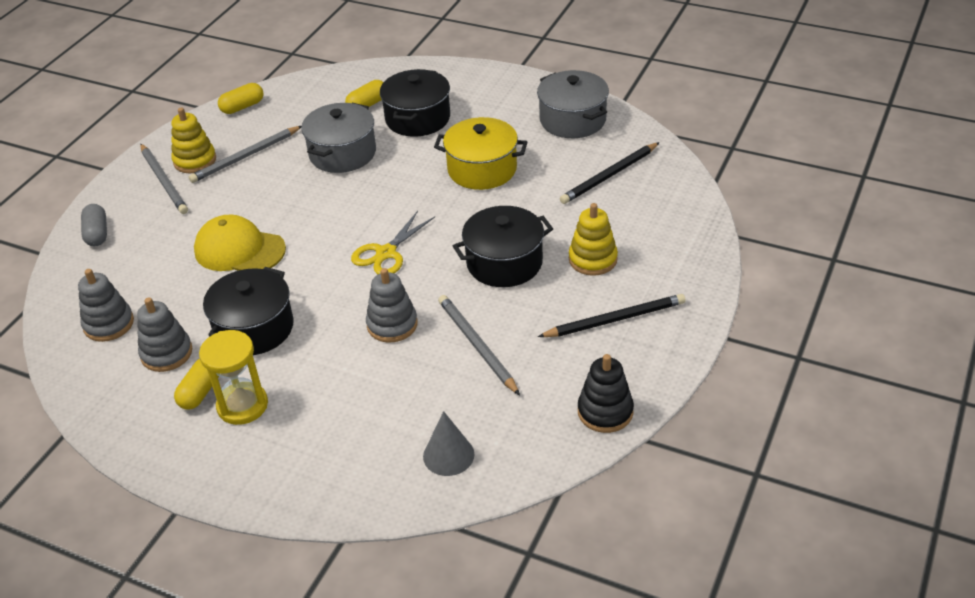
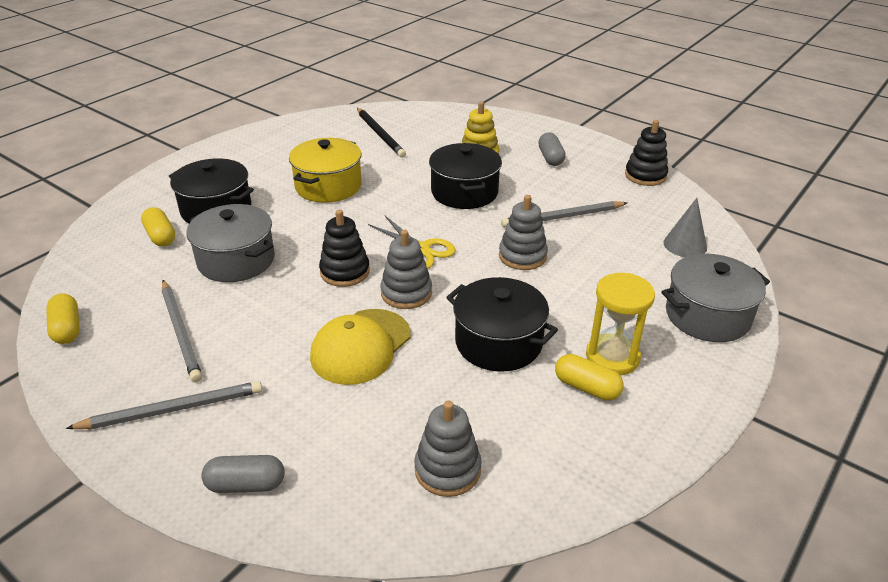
camera: 80 degrees left, 5 degrees down
grey stacking toy [137,297,192,372] -> grey stacking toy moved to [380,230,432,309]
yellow stacking toy [171,107,216,173] -> none
grey pot [537,70,609,138] -> grey pot moved to [662,254,770,342]
black pencil [538,294,686,337] -> grey capsule [538,133,566,166]
none -> black stacking toy [319,210,370,287]

